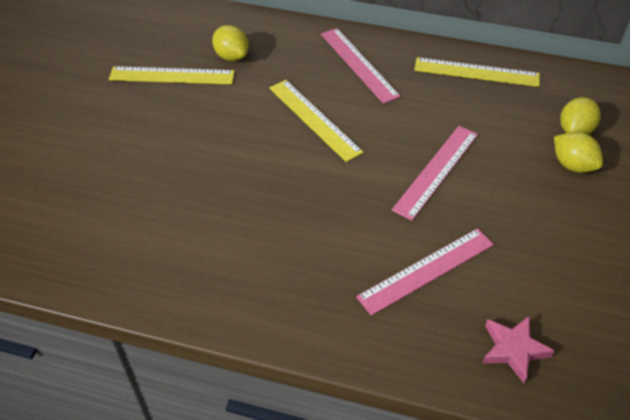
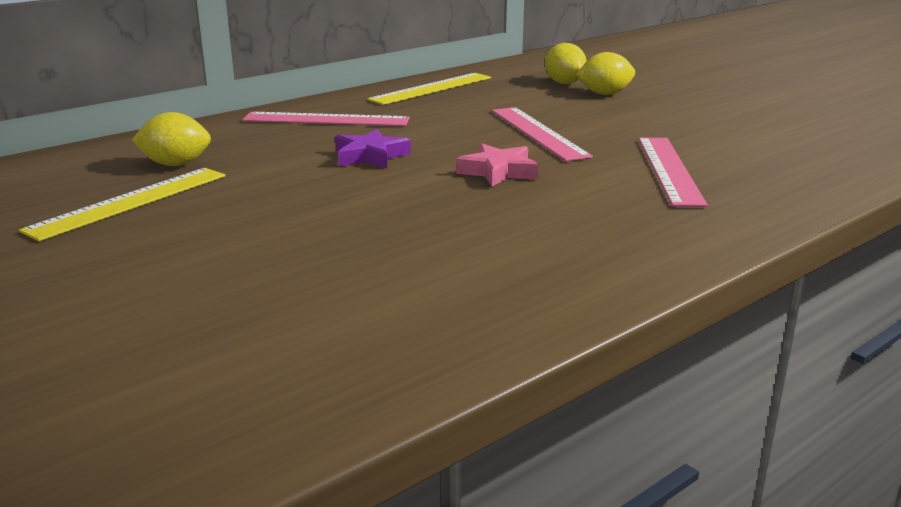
camera: 55 degrees left, 25 degrees down
yellow ruler [269,80,364,162] -> purple star [335,129,411,168]
pink star [482,316,555,383] -> pink star moved to [456,143,538,187]

